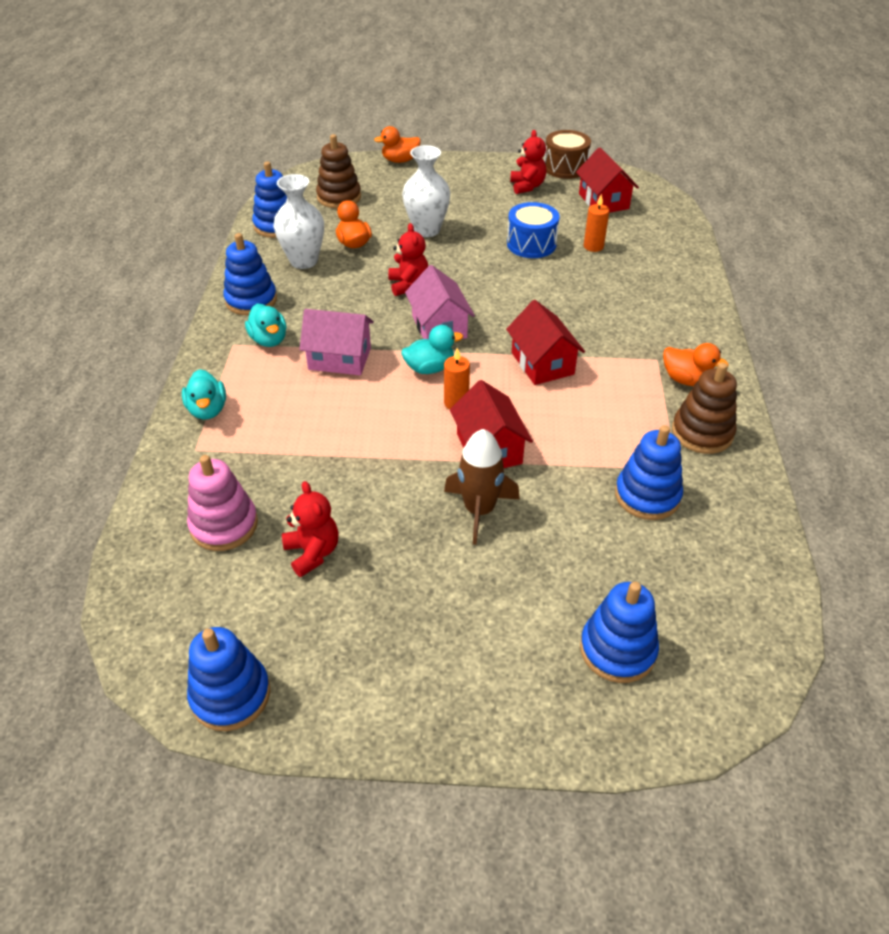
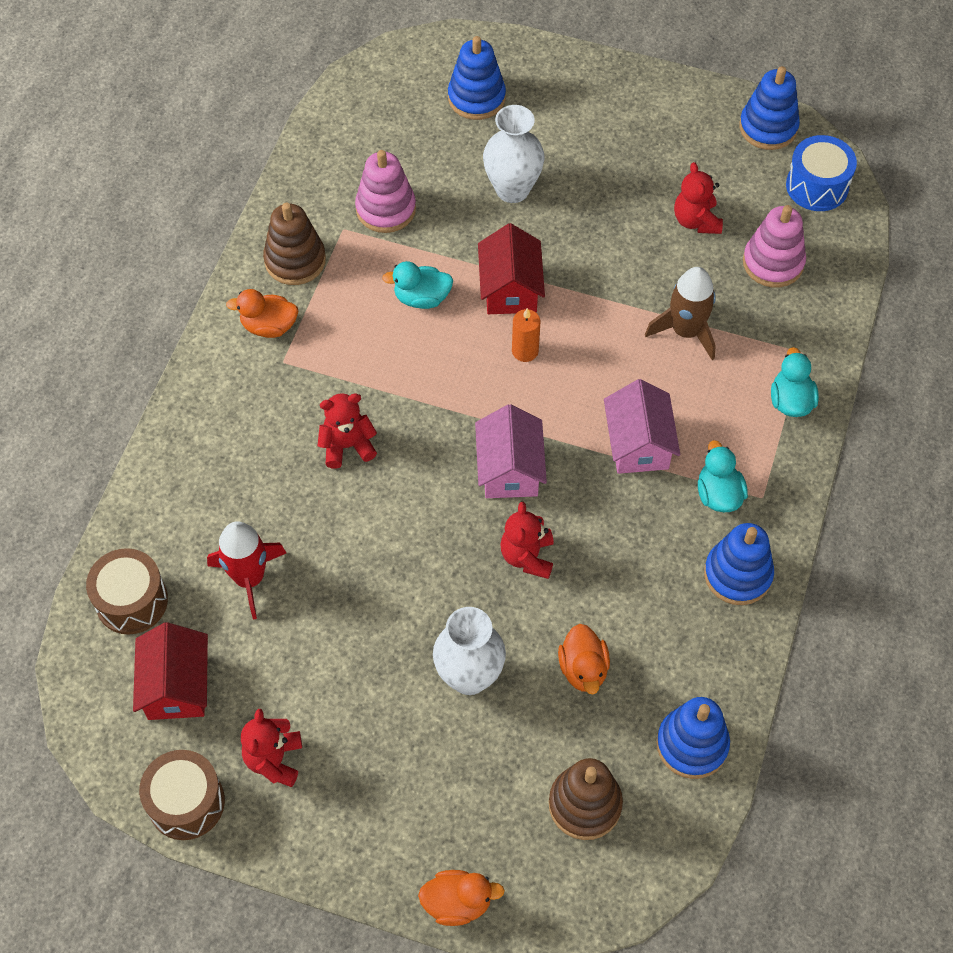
camera: 165 degrees left, 15 degrees up
white vase [273,174,324,269] -> white vase moved to [483,105,545,203]
pink house [300,309,374,375] -> pink house turned 60 degrees clockwise [604,379,680,474]
turquoise duck [402,325,463,374] -> turquoise duck moved to [382,261,453,309]
brown rocket [444,429,520,545] -> brown rocket moved to [645,267,716,360]
red house [506,300,585,385] -> none
blue drum [507,202,560,258] -> blue drum moved to [786,135,857,211]
orange candle [584,194,609,252] -> red rocket [207,521,286,619]
blue stacking toy [615,425,683,520] -> pink stacking toy [355,150,416,233]
orange duck [663,343,729,386] -> orange duck turned 45 degrees counterclockwise [226,289,299,338]
none -> brown drum [86,548,168,635]
none -> red teddy bear [318,393,377,469]

